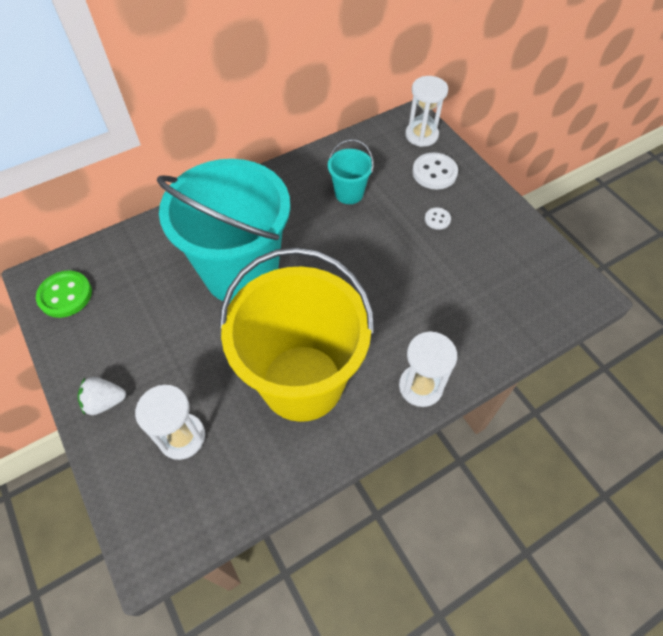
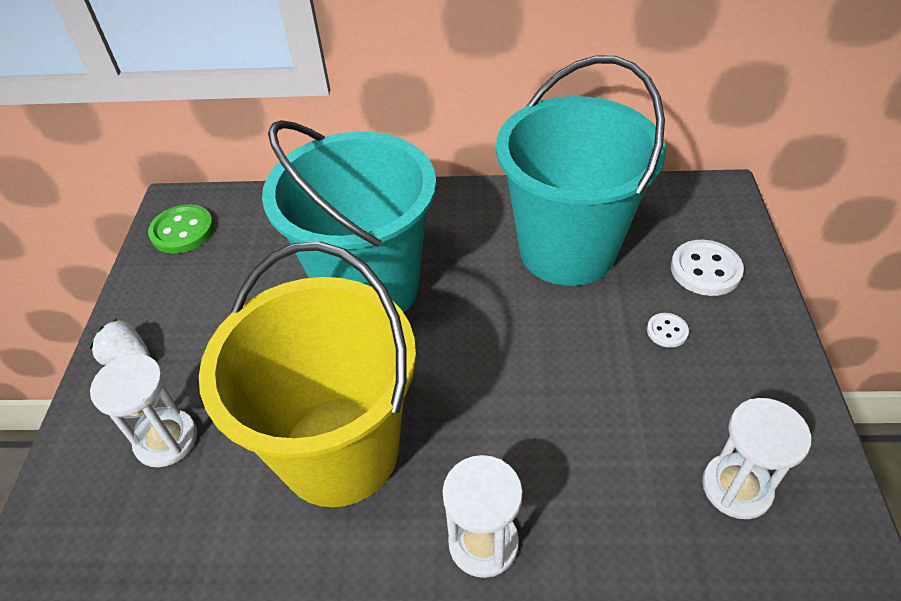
camera: 35 degrees right, 10 degrees down
turquoise bucket [328,139,374,204] -> turquoise bucket [496,55,666,286], size x2.34
white hourglass [405,76,448,147] -> white hourglass moved to [702,398,811,519]

